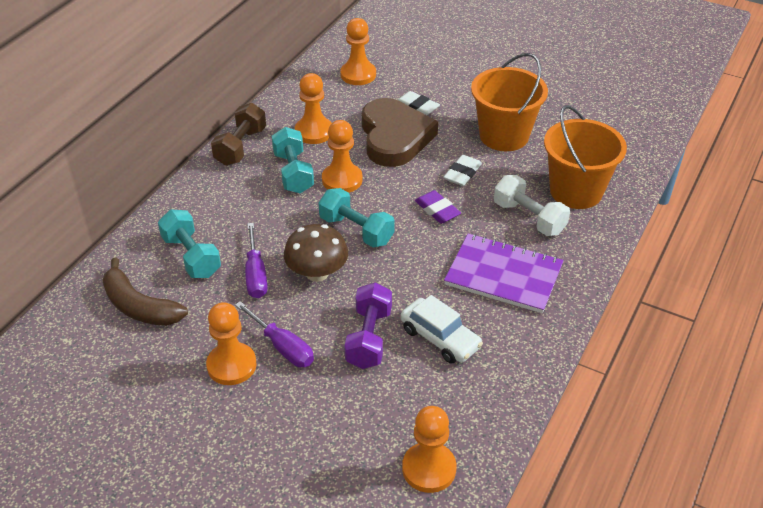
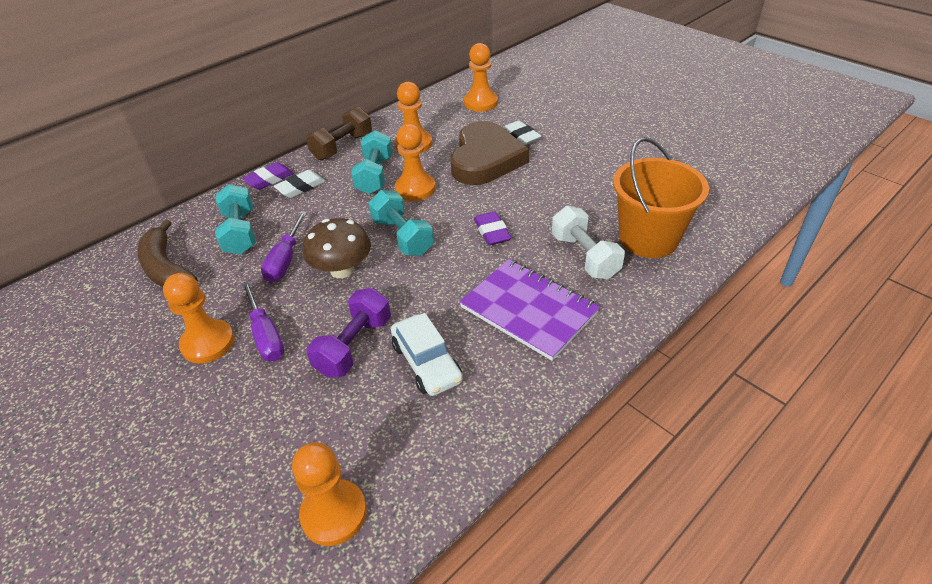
camera: 20 degrees right, 0 degrees up
white eraser [444,155,482,186] -> white eraser moved to [274,170,326,198]
orange bucket [471,53,548,151] -> none
none -> purple eraser [242,162,294,190]

